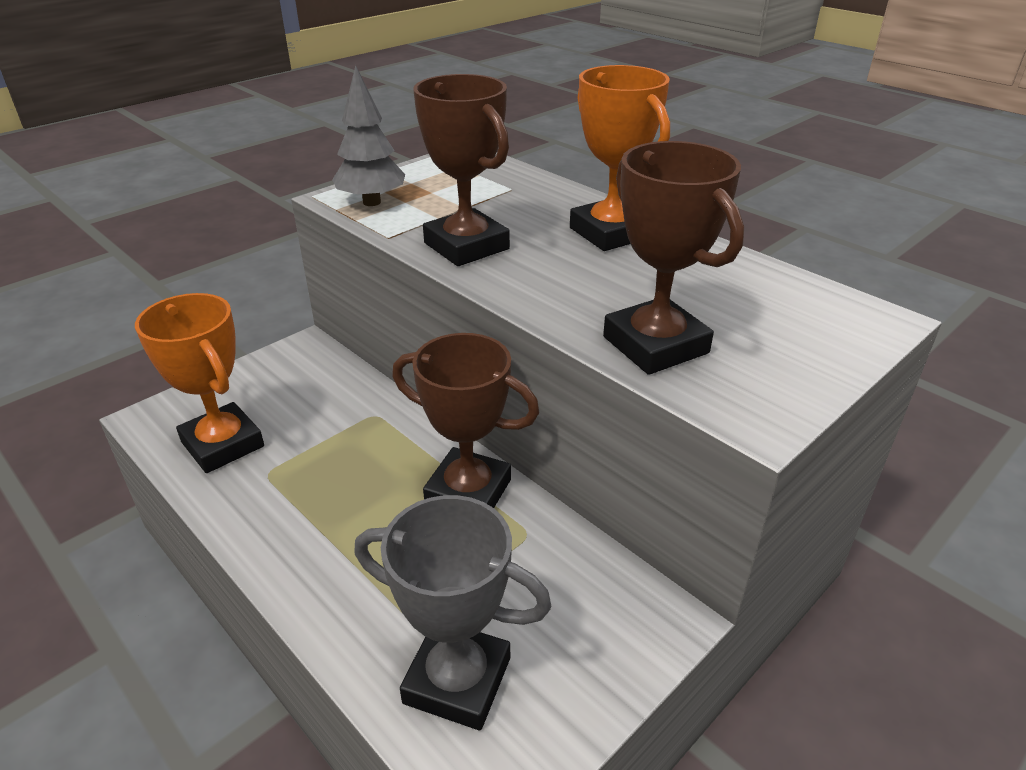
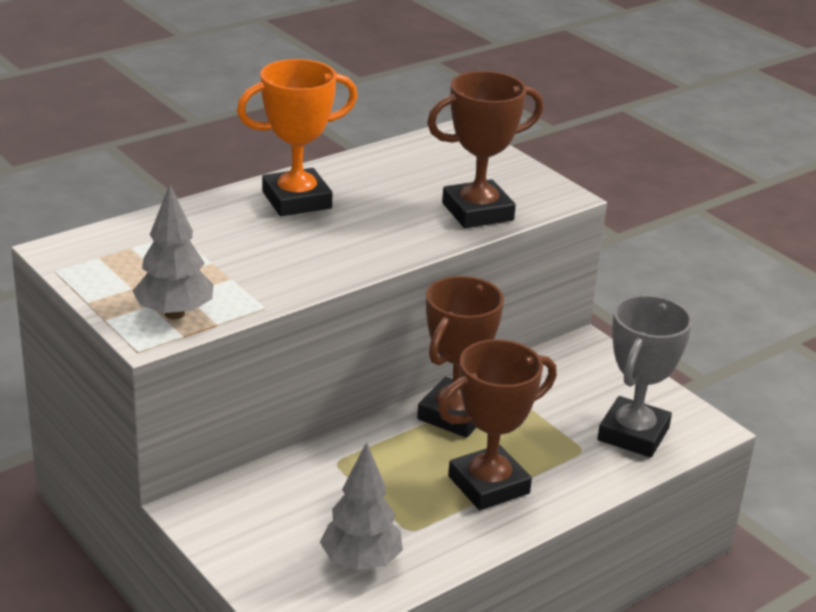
camera: 85 degrees left, 5 degrees down
orange trophy [135,293,264,473] -> grey tree [320,442,403,570]
brown trophy [413,74,510,266] -> brown trophy moved to [438,339,557,510]

